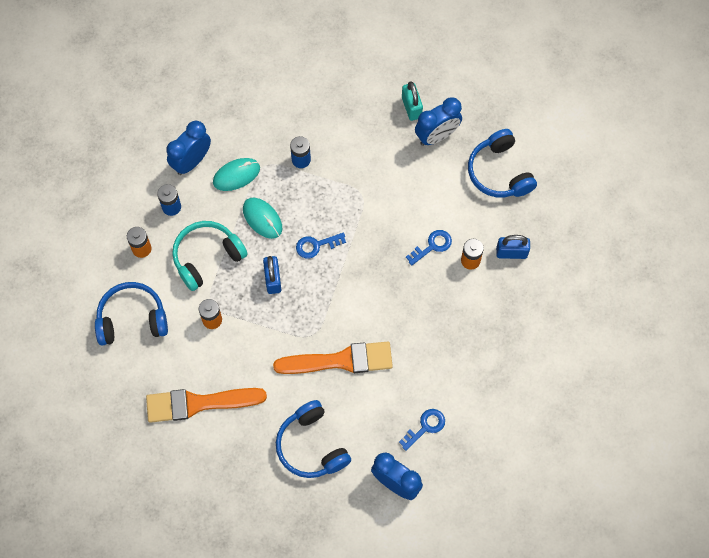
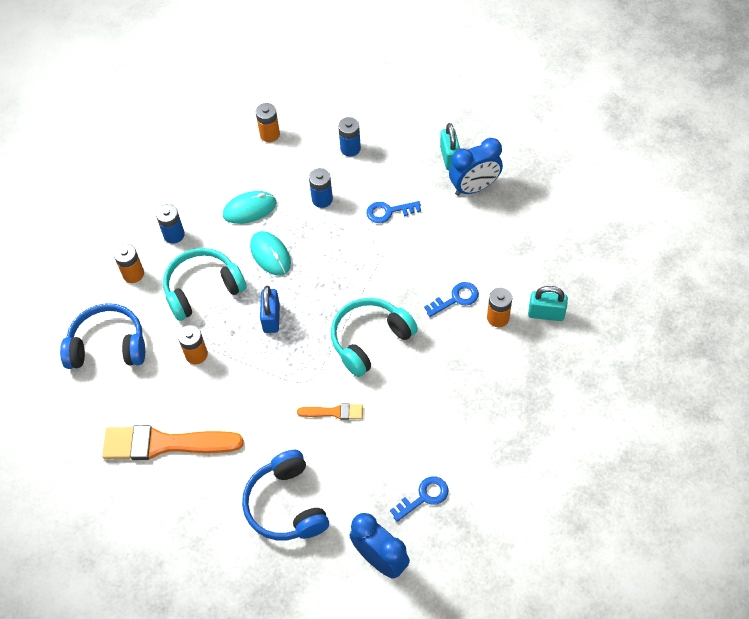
camera: 10 degrees right, 10 degrees down
blue clock [166,121,211,175] -> none
orange brush [273,342,393,374] -> orange brush [297,403,363,420], size x0.48
blue key [296,233,346,258] -> blue key moved to [366,201,421,223]
blue headphones [468,129,537,197] -> none
blue padlock [496,235,530,259] -> turquoise padlock [528,286,568,321]
none -> orange battery [256,103,280,142]
none -> turquoise headphones [331,298,418,377]
none -> blue battery [338,117,361,157]

